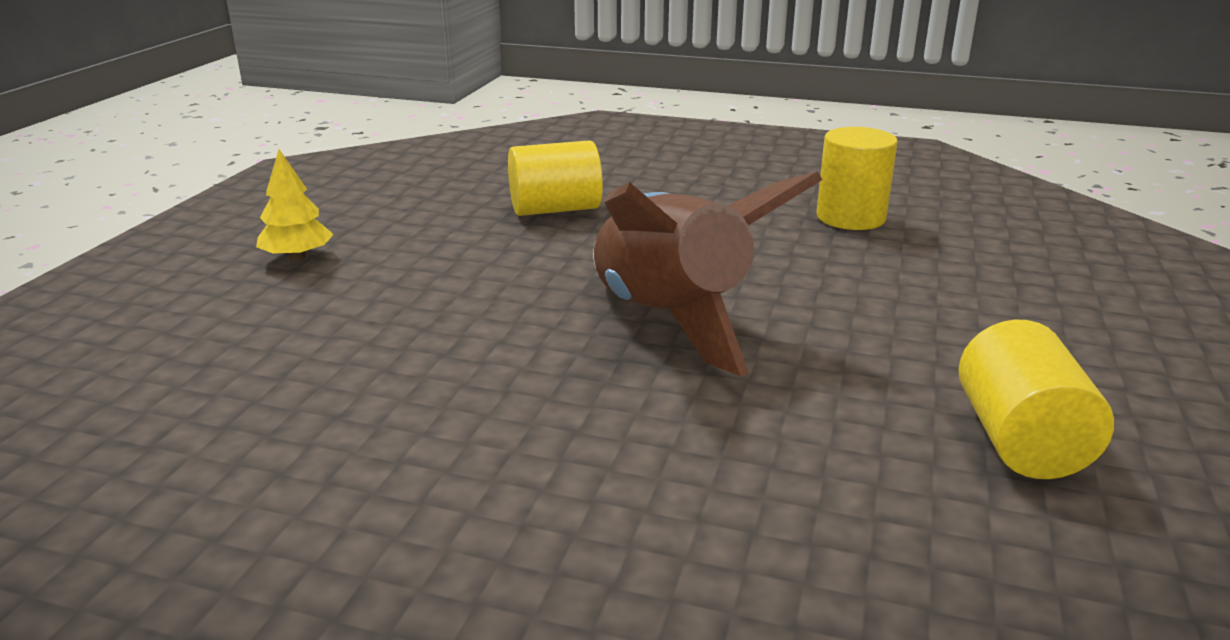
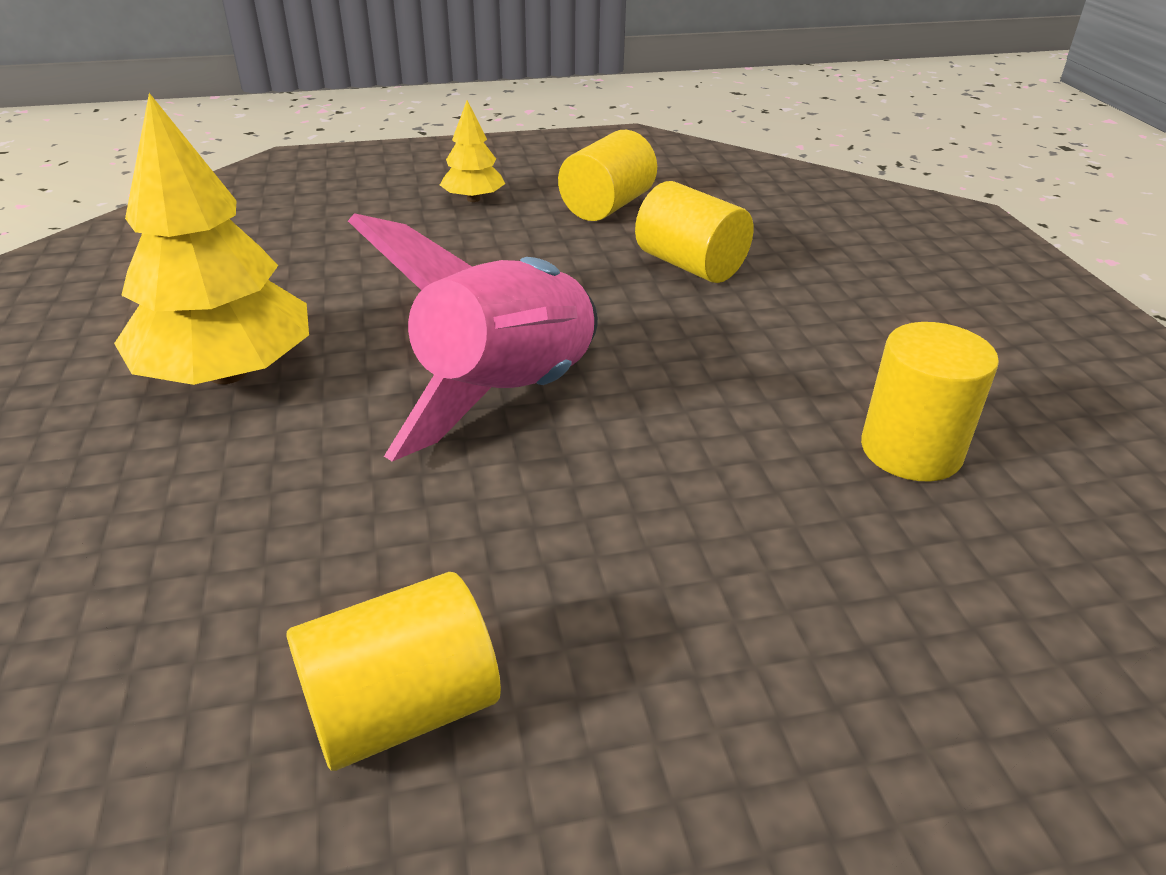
camera: 60 degrees right, 10 degrees up
brown rocket [593,171,822,376] -> pink rocket [348,213,598,461]
none -> yellow tree [114,93,309,385]
none -> yellow cylinder [558,130,657,221]

